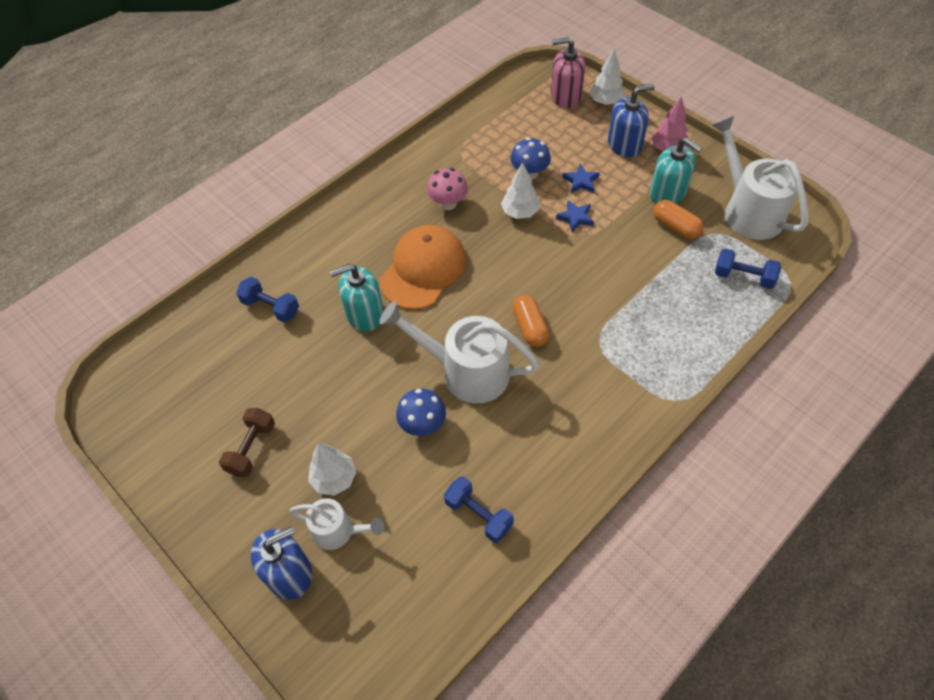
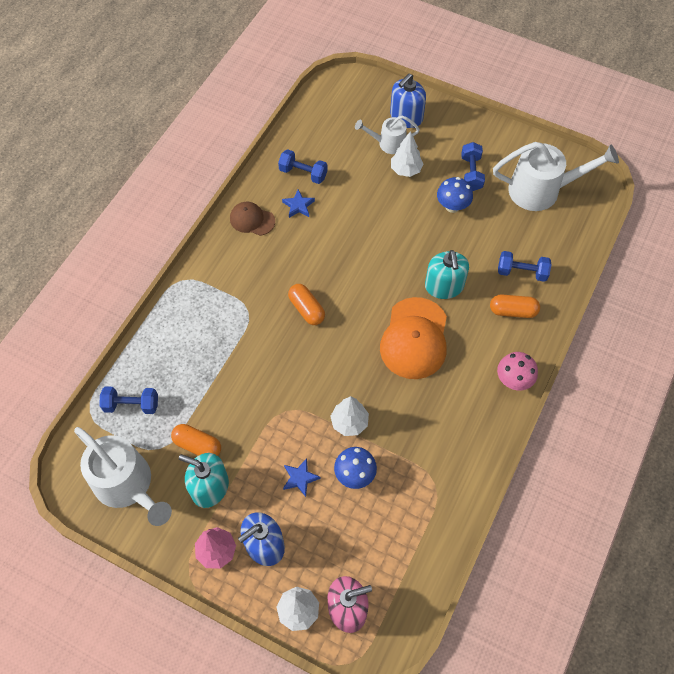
camera: 160 degrees right, 5 degrees up
brown dumbbell [219,408,275,477] -> blue dumbbell [461,142,485,191]
turquoise soap dispenser [330,264,384,332] -> turquoise soap dispenser turned 120 degrees clockwise [425,250,469,299]
white watering can [379,301,540,404] -> white watering can moved to [493,142,619,211]
blue mushroom [396,388,446,436] -> blue mushroom moved to [437,177,473,213]
pink mushroom [427,168,468,210] -> pink mushroom moved to [497,352,538,390]
blue star [556,200,594,232] -> blue star moved to [282,190,315,218]
none -> brown cap [230,202,275,236]
none -> orange capsule [490,295,540,318]

